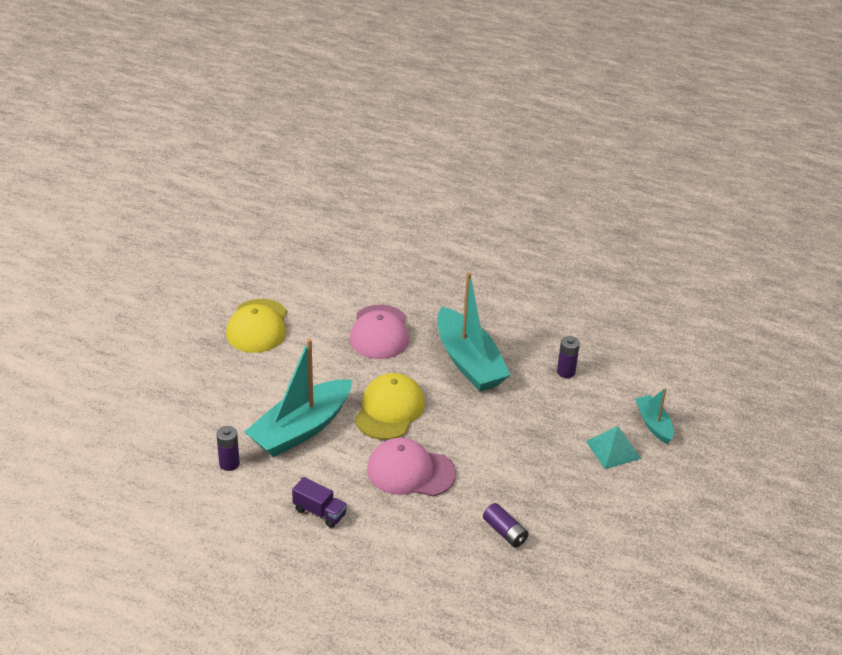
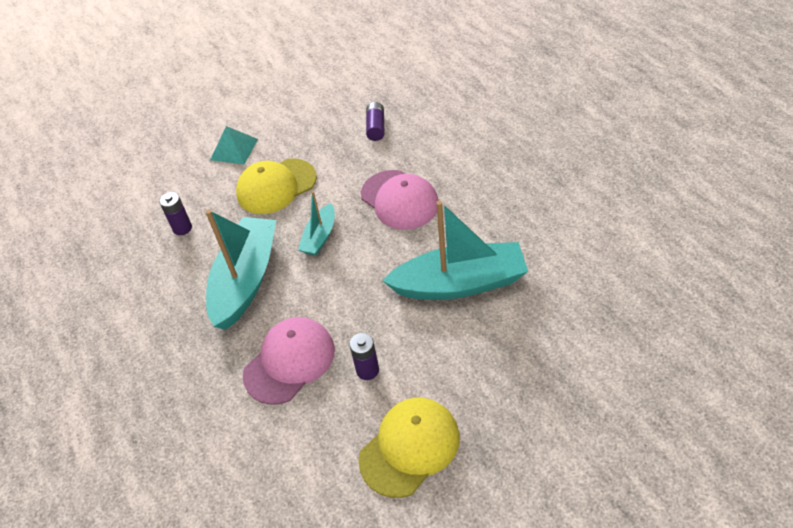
camera: 135 degrees left, 10 degrees up
purple battery [216,426,240,471] -> purple battery moved to [349,333,379,380]
purple truck [292,477,347,528] -> none
yellow cap [355,373,425,440] -> yellow cap moved to [236,159,317,214]
turquoise boat [635,388,674,444] -> turquoise boat moved to [298,191,334,256]

